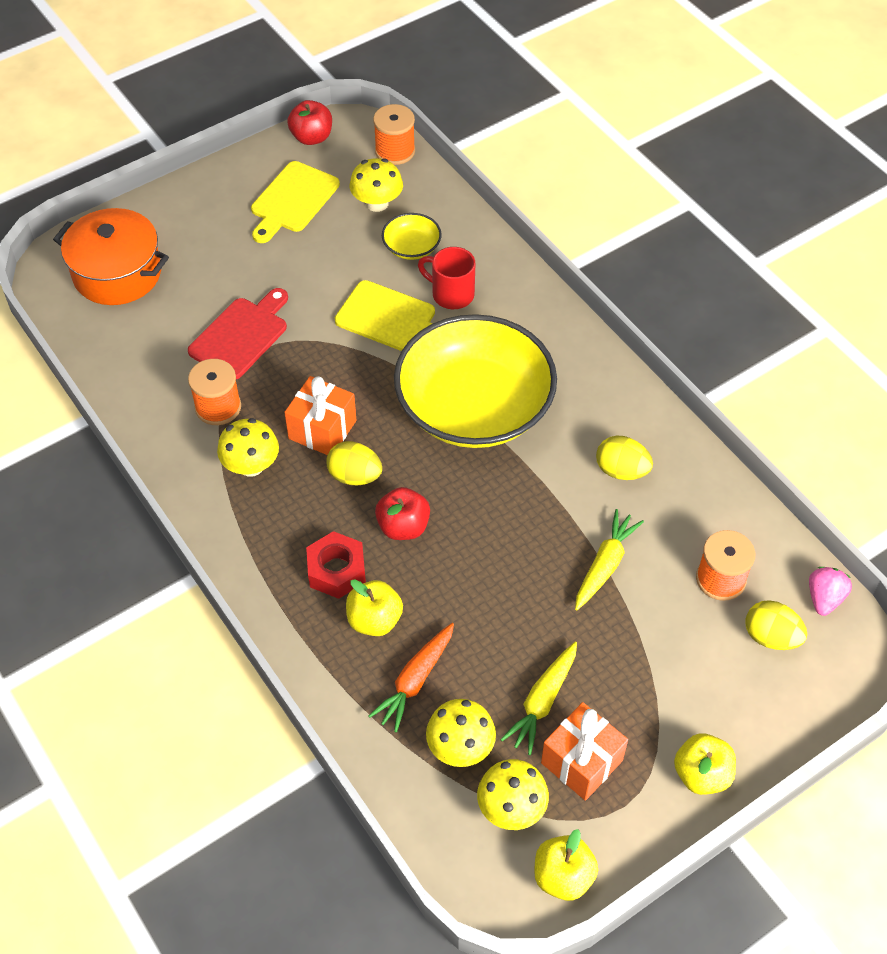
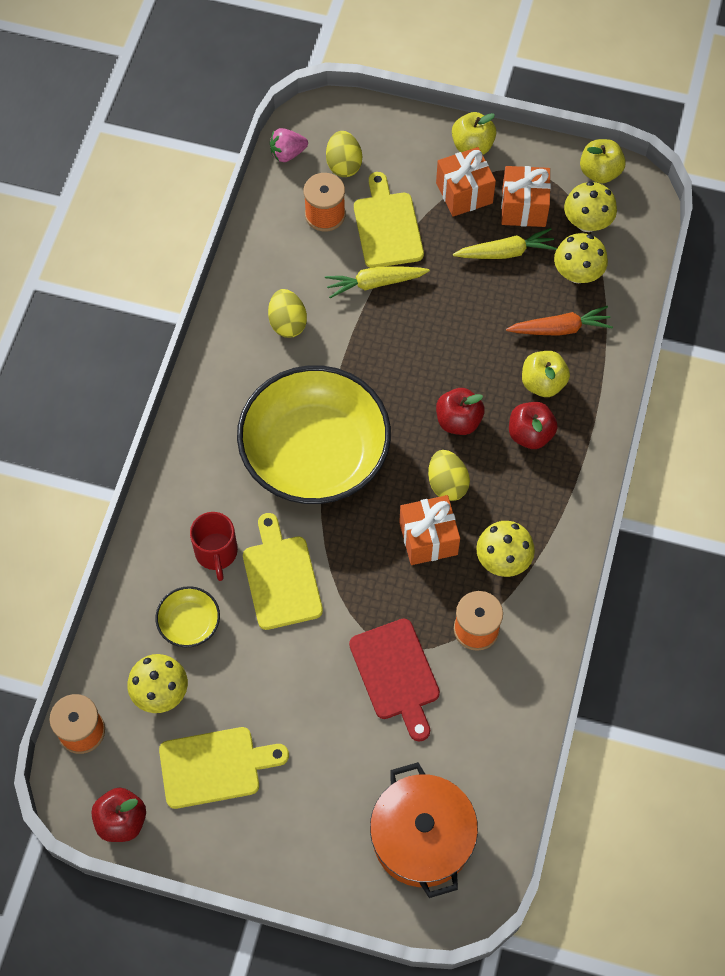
camera: 130 degrees left, 10 degrees up
red cutting board [188,288,288,379] -> red cutting board turned 105 degrees counterclockwise [349,619,440,741]
red nut [306,531,366,599] -> red apple [509,402,558,449]
none -> yellow cutting board [354,172,424,268]
none -> orange gift [436,147,496,217]

